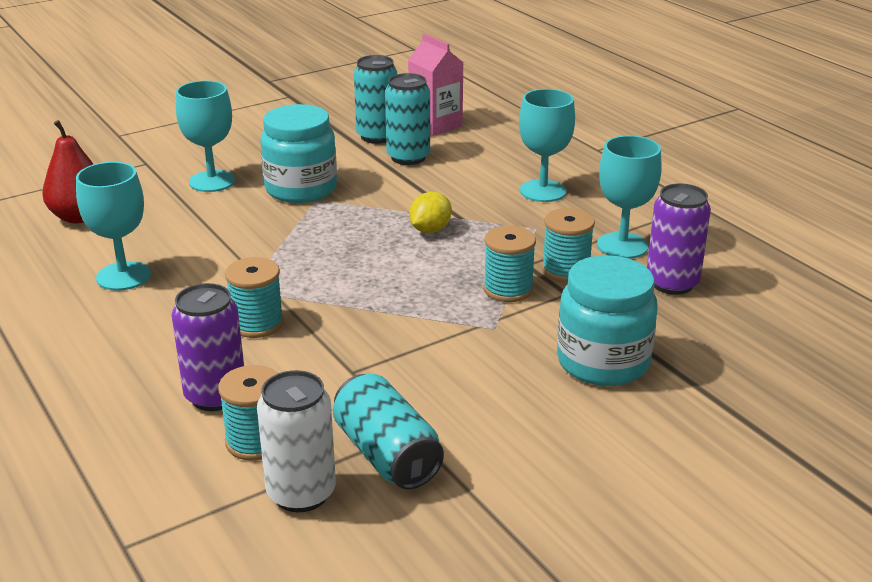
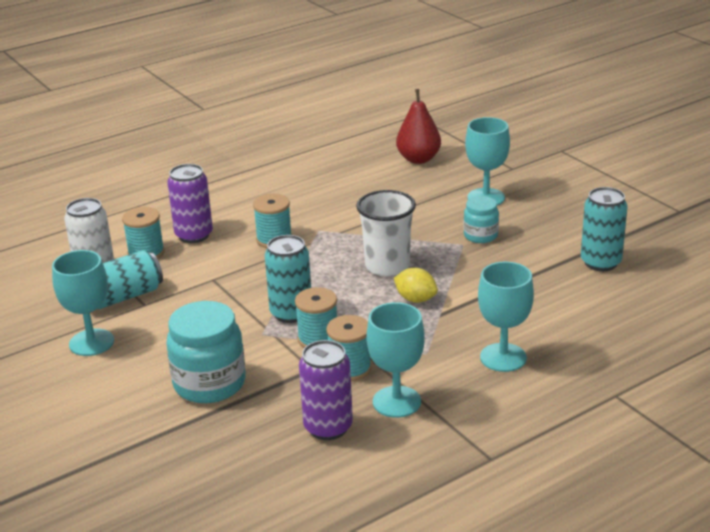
camera: 90 degrees right, 0 degrees up
turquoise goblet [76,162,151,291] -> turquoise goblet moved to [52,250,114,356]
turquoise jar [260,104,337,203] -> turquoise jar [463,196,499,243], size x0.56
turquoise can [385,73,430,165] -> turquoise can moved to [265,235,311,323]
pink carton [408,34,463,136] -> none
none -> white cup [356,190,416,276]

